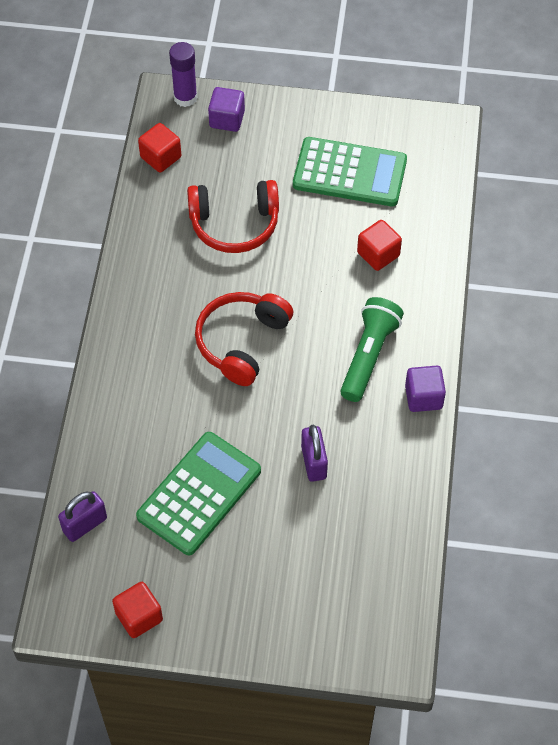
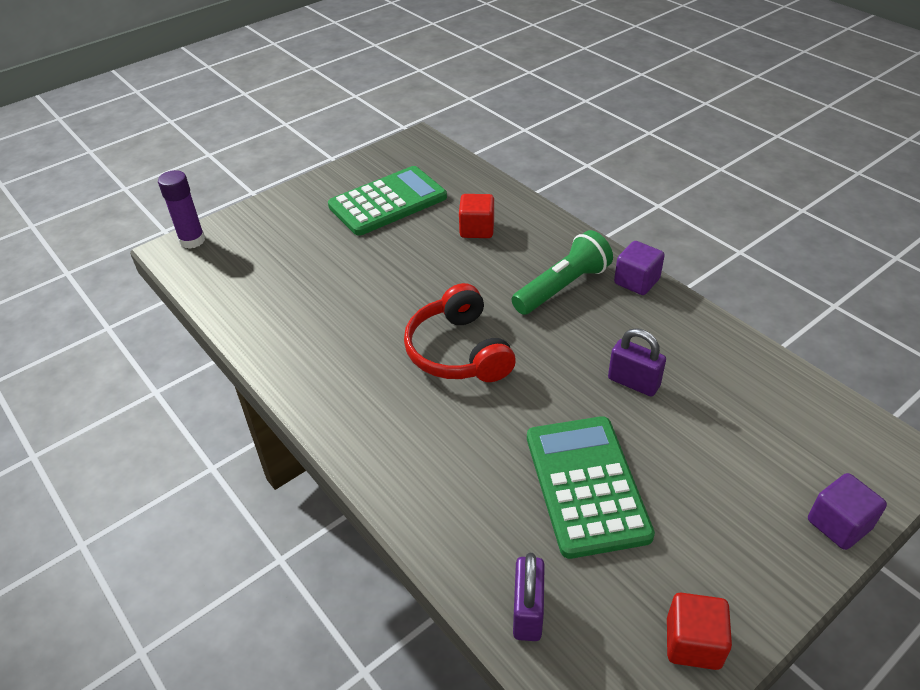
camera: 45 degrees left, 15 degrees down
red cube [138,123,181,172] -> none
red headphones [187,180,279,253] -> none
purple cube [208,87,245,132] -> purple cube moved to [808,473,887,550]
green flashlight [340,297,404,402] -> green flashlight turned 75 degrees clockwise [512,230,613,315]

